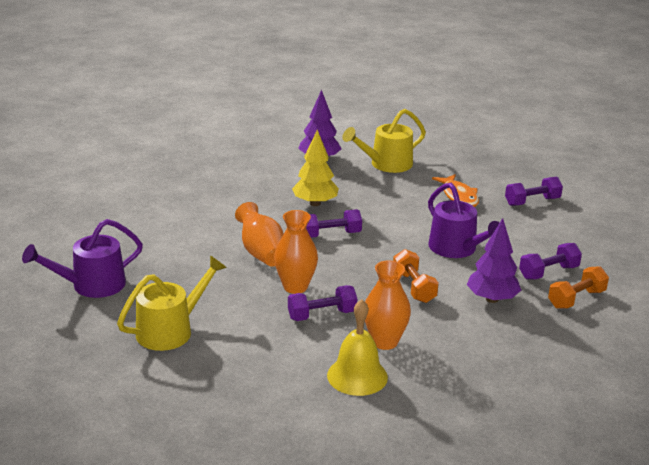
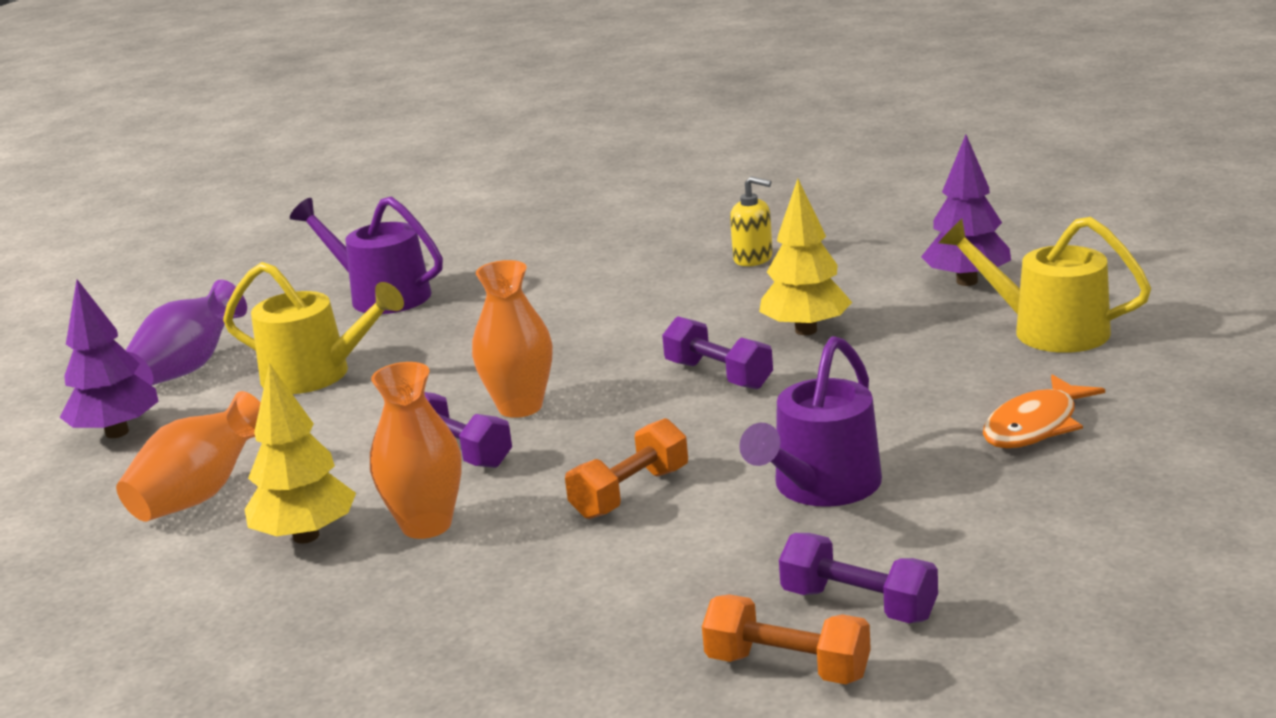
camera: 65 degrees right, 5 degrees down
orange vase [235,202,284,267] -> orange vase moved to [116,391,261,522]
yellow bell [327,299,388,396] -> yellow tree [244,363,356,544]
purple tree [467,218,521,303] -> purple tree moved to [60,279,159,438]
purple dumbbell [505,177,563,206] -> none
none -> purple vase [126,280,247,386]
none -> yellow soap dispenser [730,176,773,266]

